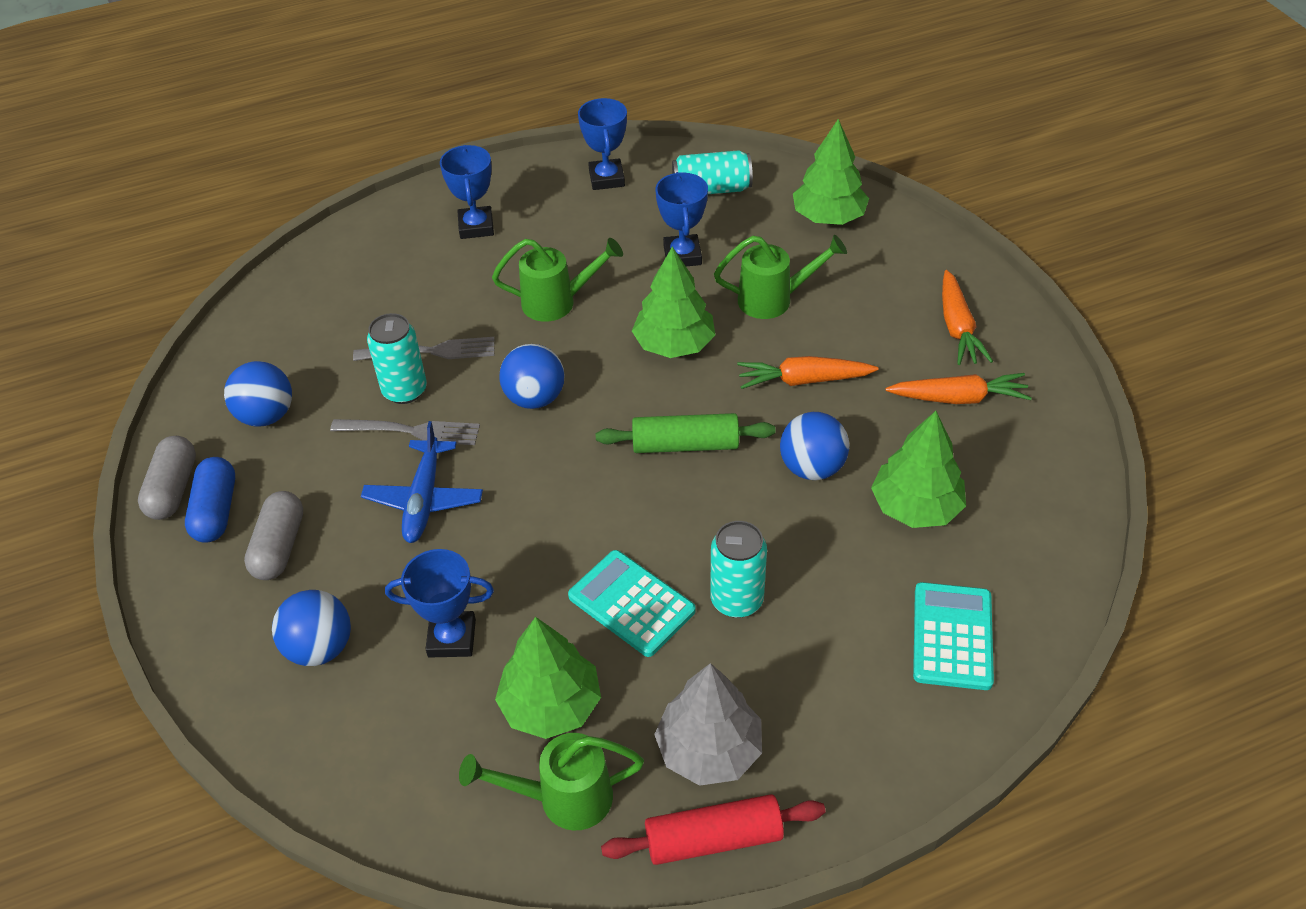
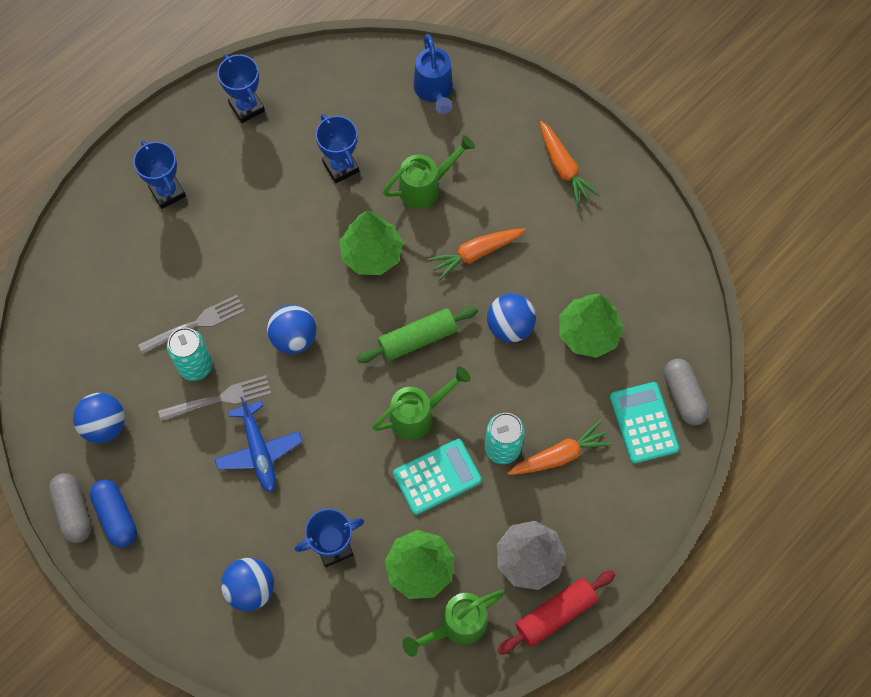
camera: 25 degrees left, 20 degrees up
grey capsule [244,491,303,580] -> grey capsule moved to [664,359,709,425]
green watering can [492,238,623,322] -> green watering can moved to [372,366,471,440]
turquoise calculator [568,550,696,657] -> turquoise calculator turned 135 degrees clockwise [393,439,482,515]
turquoise can [672,150,753,194] -> none
green tree [793,119,869,225] -> blue watering can [413,34,453,114]
orange carrot [885,373,1032,404] -> orange carrot moved to [507,420,613,475]

